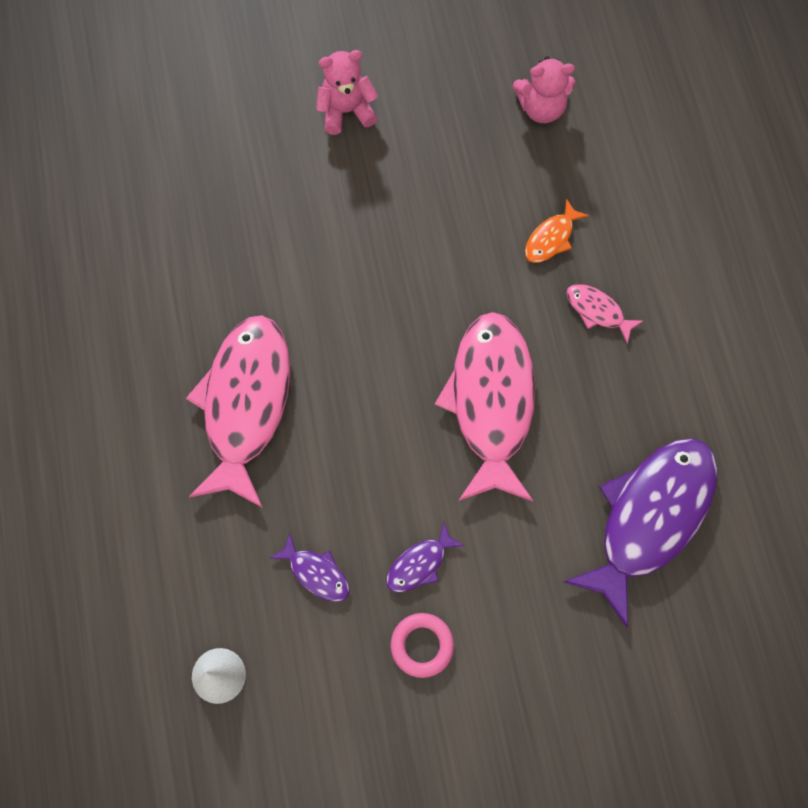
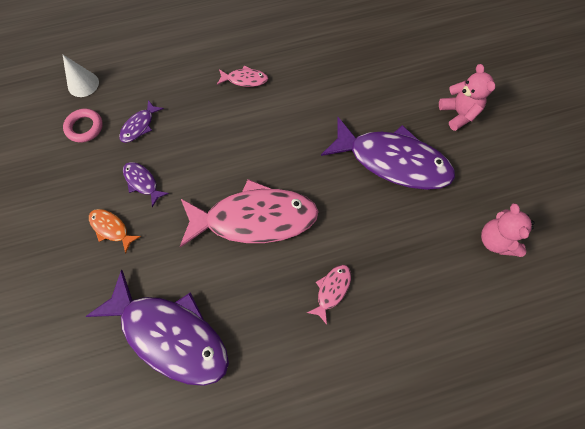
camera: 85 degrees right, 5 degrees down
pink fish [186,315,290,508] -> pink fish [217,65,268,87], size x0.43
pink ring [391,613,454,678] -> pink ring moved to [63,109,103,143]
orange fish [525,198,589,263] -> orange fish moved to [89,209,141,253]
none -> purple fish [321,117,455,190]

